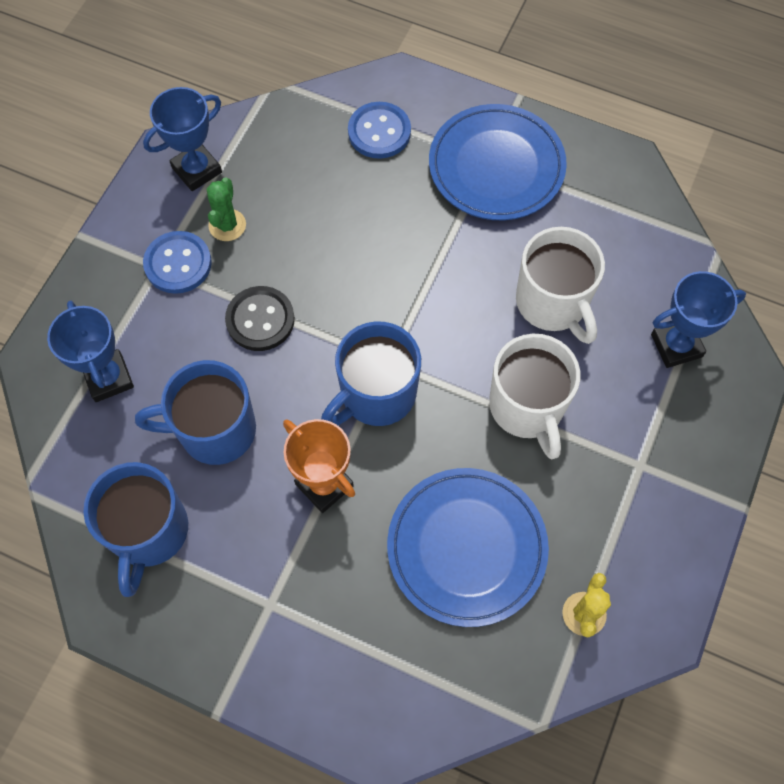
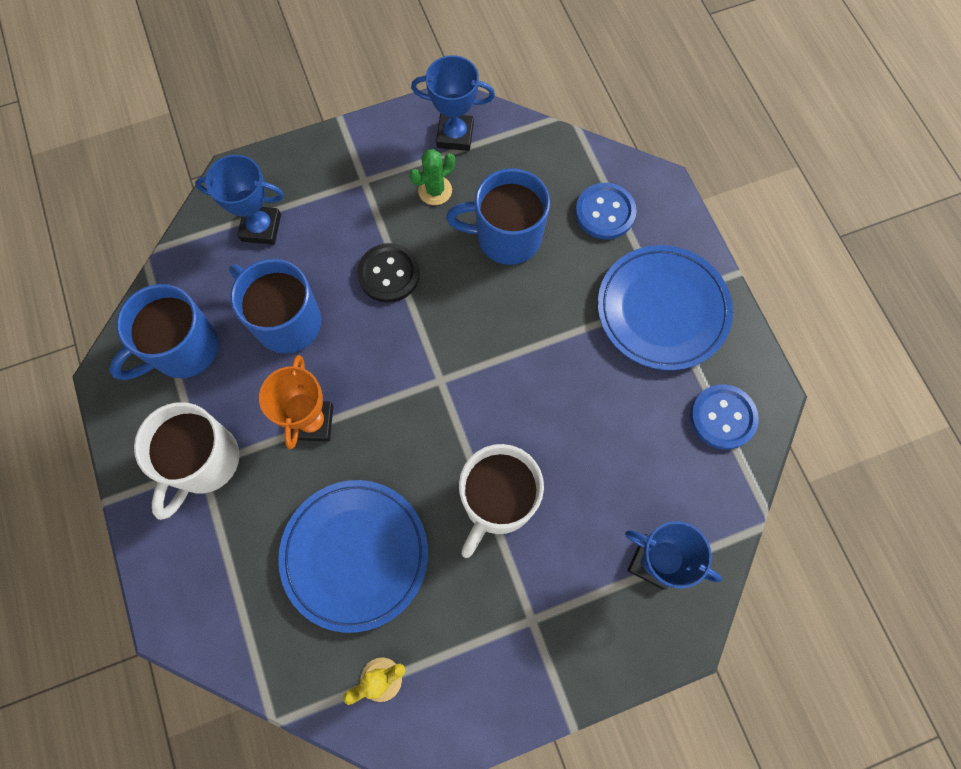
camera: 45 degrees right, 5 degrees up
blue trophy [47,300,134,402] -> blue trophy turned 75 degrees clockwise [195,155,284,245]
blue button [143,231,212,294] -> blue button moved to [690,384,759,450]
blue mug [321,321,421,426] -> blue mug moved to [446,168,550,265]
white mug [516,227,605,344] -> white mug moved to [134,402,240,520]

